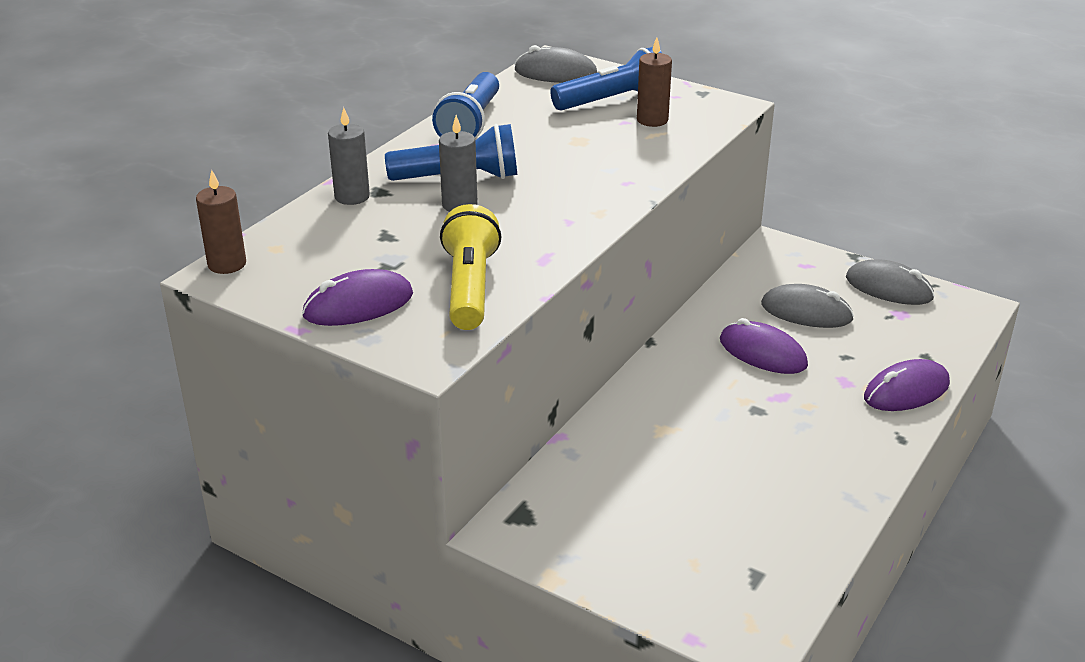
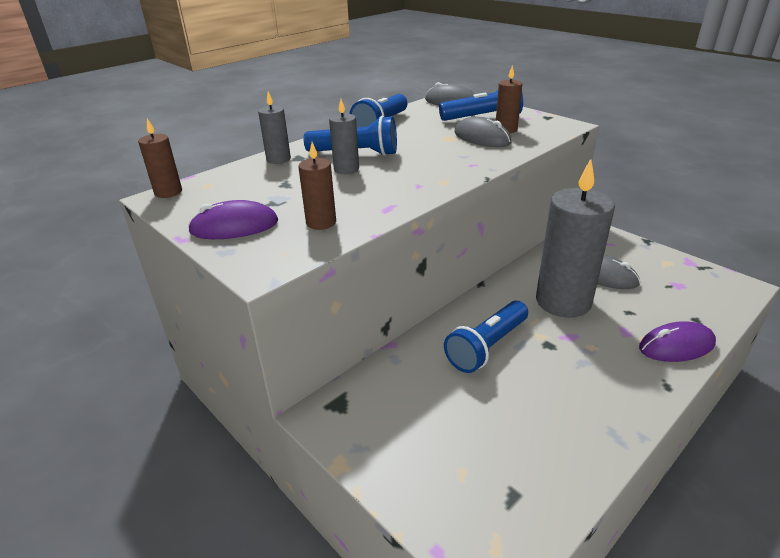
camera: 15 degrees right, 0 degrees up
yellow flashlight [440,204,502,330] -> brown candle [298,142,336,230]
purple mouse [720,318,808,374] -> grey candle [536,159,615,318]
grey mouse [846,260,935,305] -> grey mouse moved to [454,116,511,147]
none -> blue flashlight [444,301,528,373]

